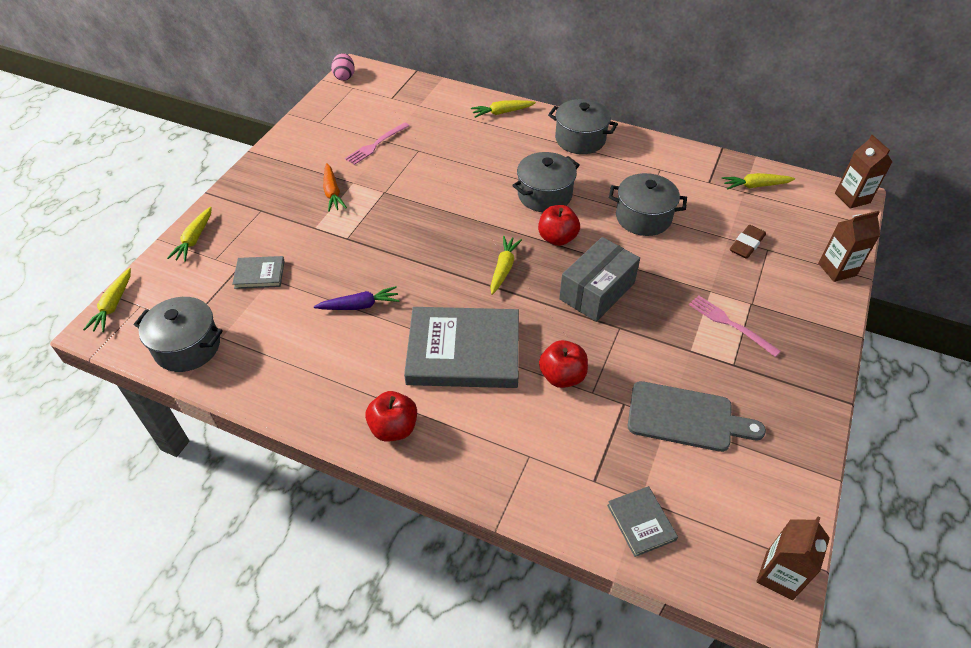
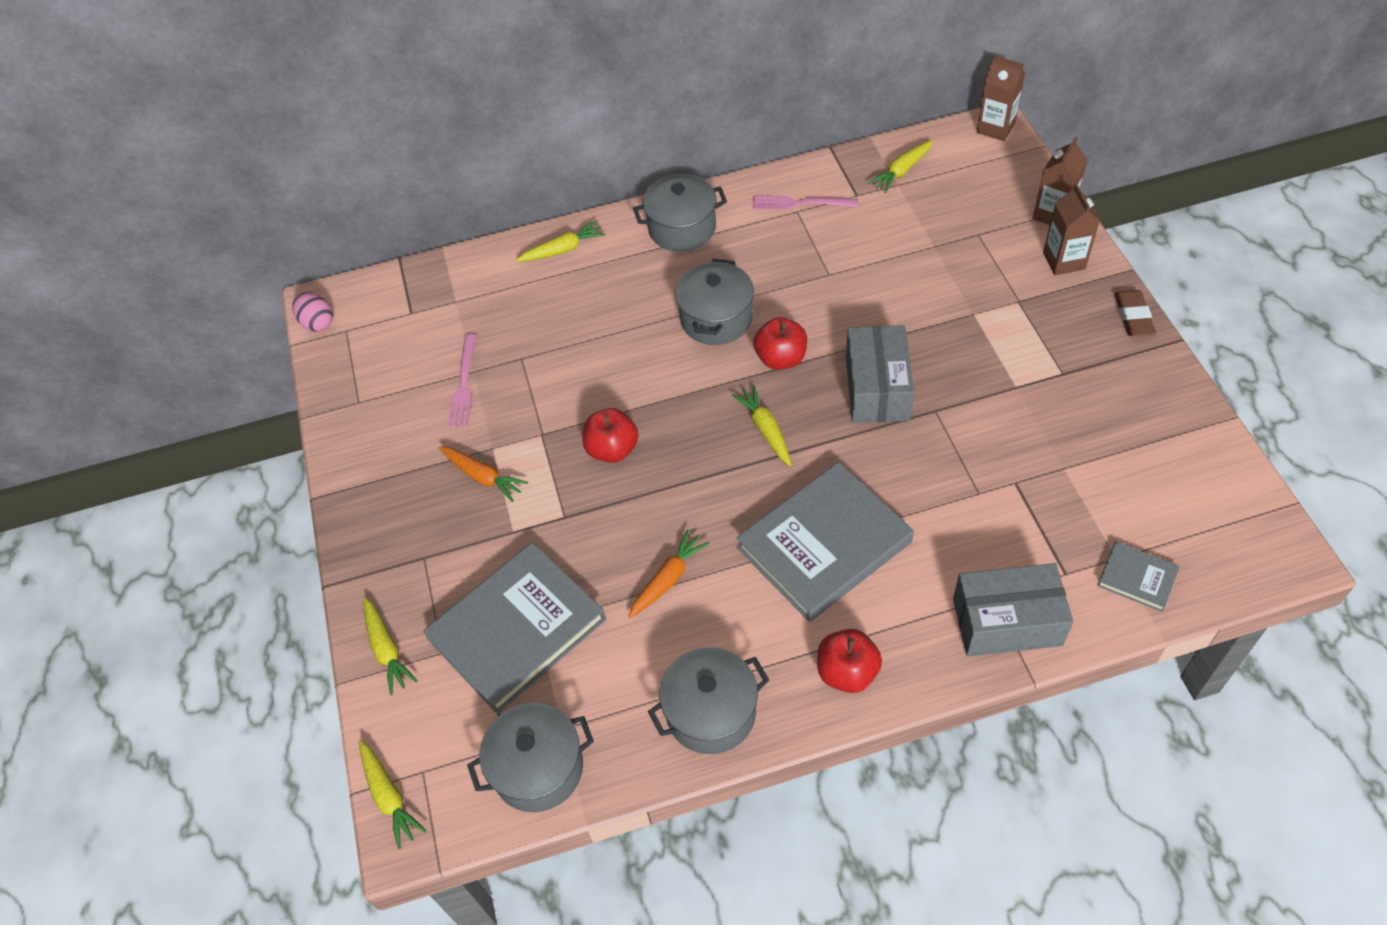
camera: 35 degrees left, 5 degrees up
grey book [232,256,285,289] -> grey book [423,542,606,714], size x2.19
purple carrot [314,286,400,310] -> orange carrot [628,529,710,618]
yellow carrot [471,100,536,118] -> yellow carrot turned 150 degrees counterclockwise [516,221,605,262]
red apple [539,340,588,388] -> red apple moved to [583,408,639,463]
grey pot [609,173,687,236] -> grey pot moved to [648,647,769,754]
grey cutting board [628,381,766,452] -> none
pink fork [689,295,781,357] -> pink fork moved to [752,195,858,210]
brown eraser [730,225,766,259] -> brown eraser moved to [1114,290,1156,336]
brown carton [757,517,830,600] -> brown carton moved to [1043,183,1100,275]
none -> grey box [953,563,1074,656]

